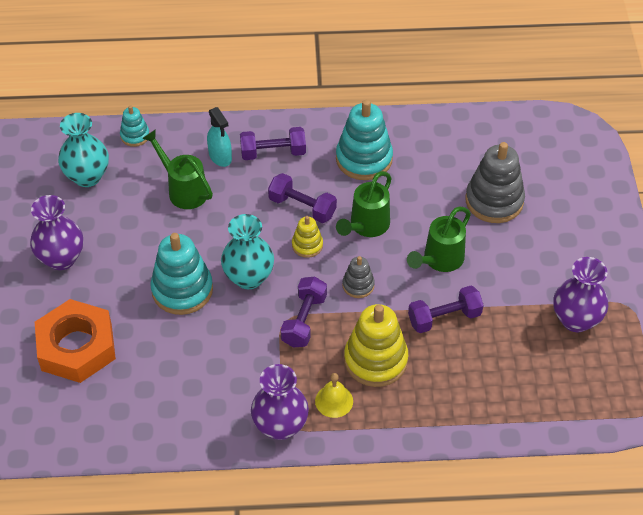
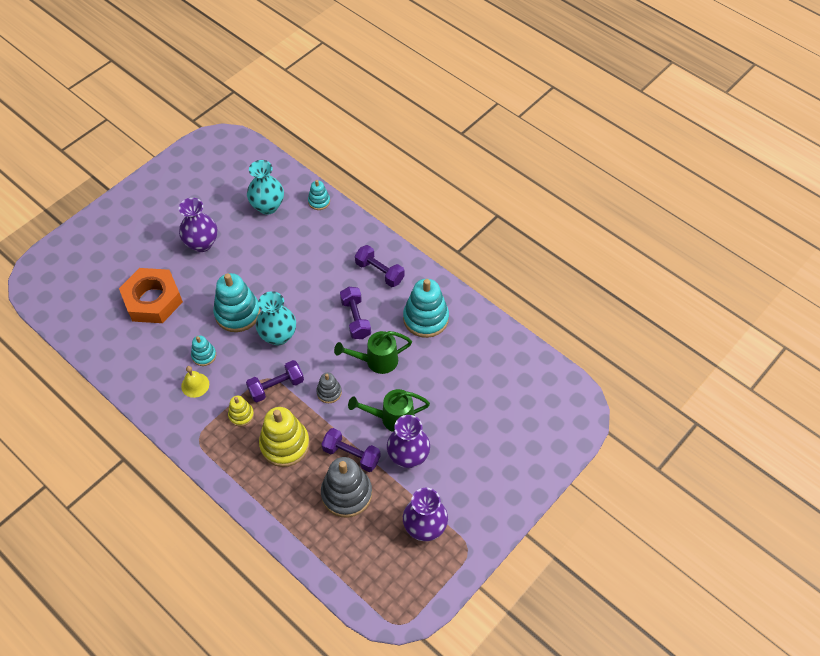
camera: 45 degrees right, 5 degrees up
green watering can [142,129,213,209] -> none
turquoise spray bottle [207,107,232,167] -> none
purple vase [251,364,309,440] -> purple vase moved to [387,415,430,468]
yellow stacking toy [292,216,323,258] -> yellow stacking toy moved to [228,396,254,426]
yellow bell [315,373,353,418] -> yellow bell moved to [181,366,209,398]
grey stacking toy [465,142,525,223] -> grey stacking toy moved to [321,457,372,518]
none -> turquoise stacking toy [191,336,216,366]

